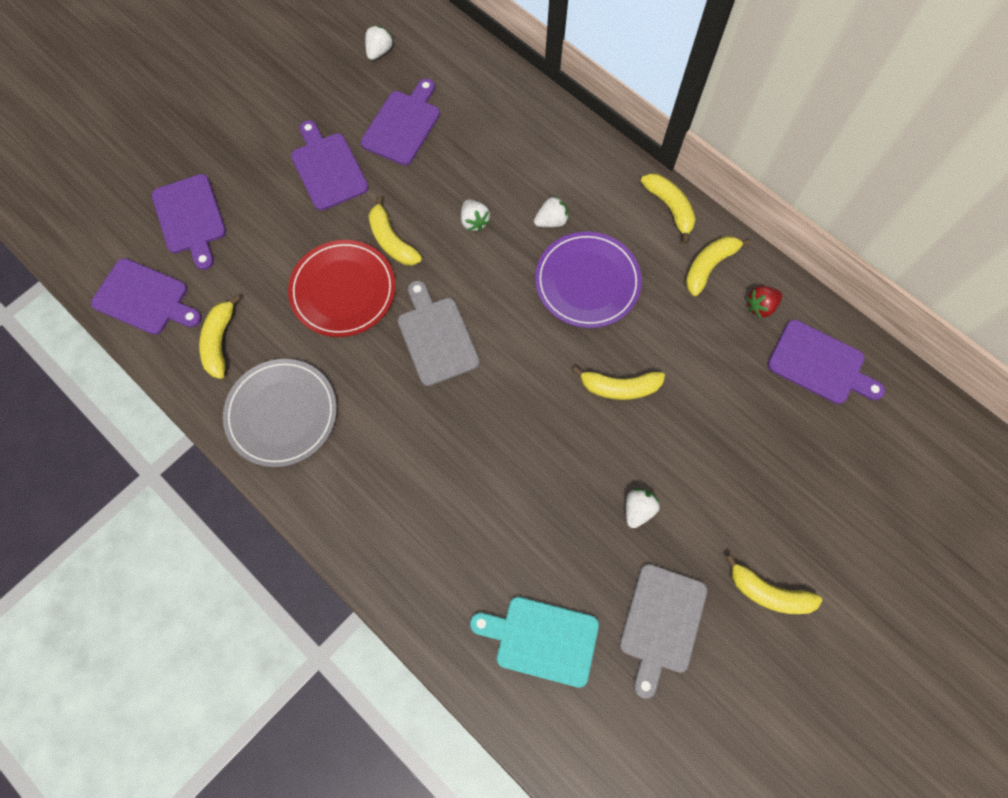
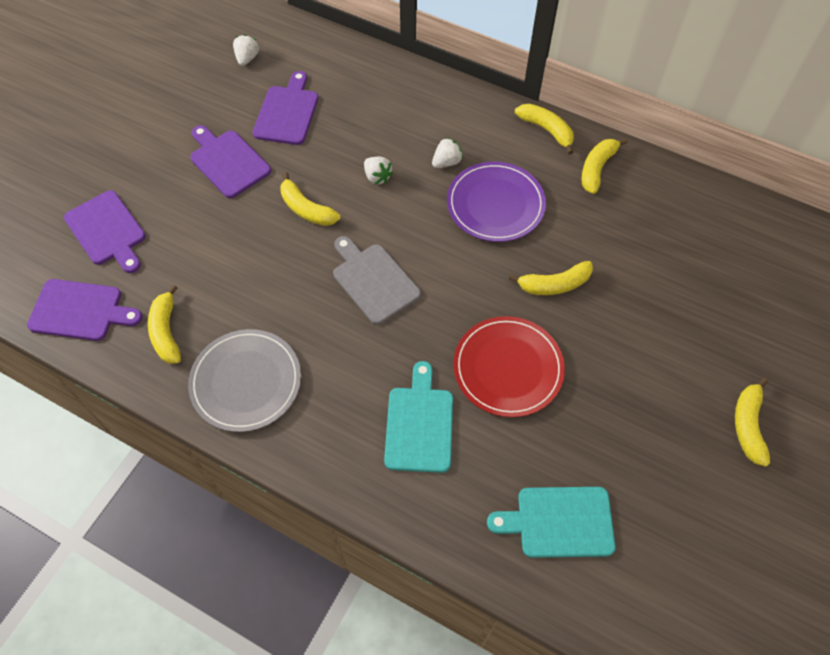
camera: 15 degrees left, 10 degrees down
red plate [288,240,396,337] -> red plate moved to [453,316,565,417]
grey cutting board [619,564,707,699] -> none
white strawberry [626,489,660,528] -> none
yellow banana [726,554,822,614] -> yellow banana turned 90 degrees clockwise [735,378,770,467]
red strawberry [746,286,782,318] -> none
purple cutting board [767,320,885,404] -> none
none -> turquoise cutting board [384,361,453,473]

